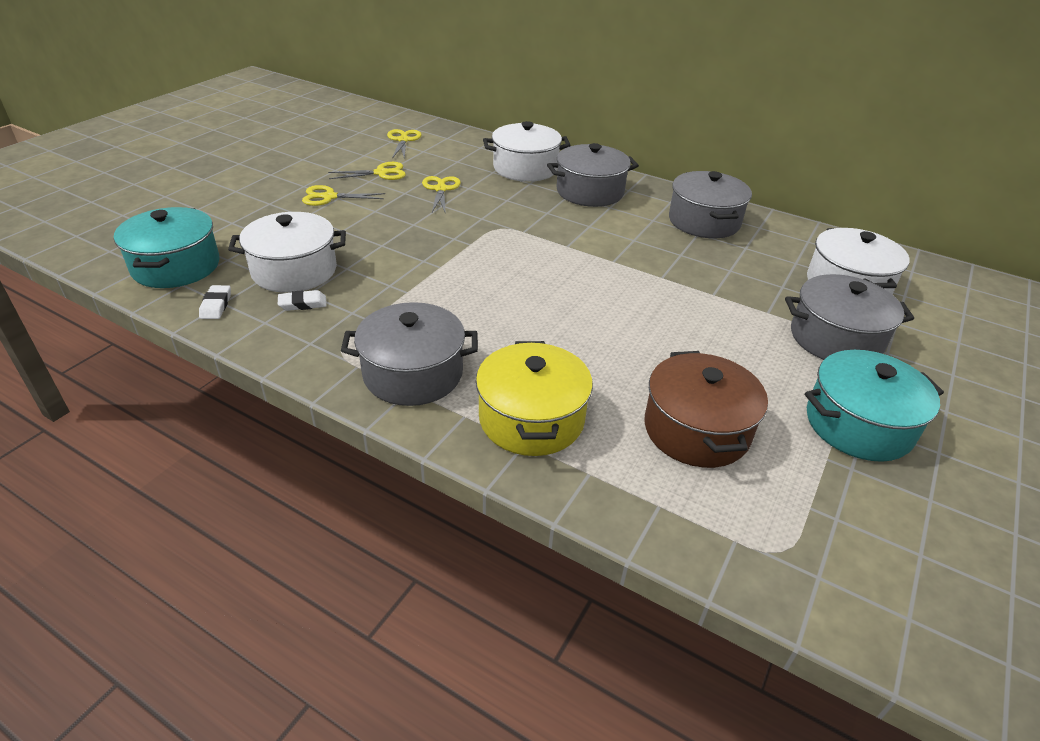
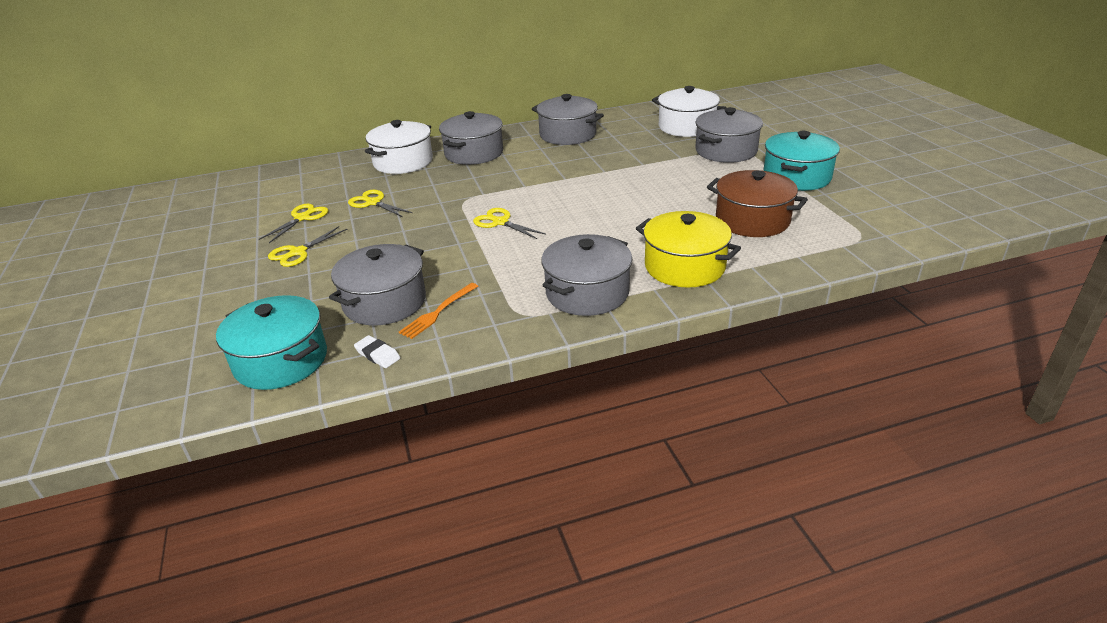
camera: 45 degrees left, 5 degrees down
white pot [228,212,346,293] -> grey pot [329,244,426,325]
white eraser [278,290,326,311] -> orange fork [399,283,478,339]
yellow scissors [387,129,421,159] -> yellow scissors moved to [473,208,546,239]

